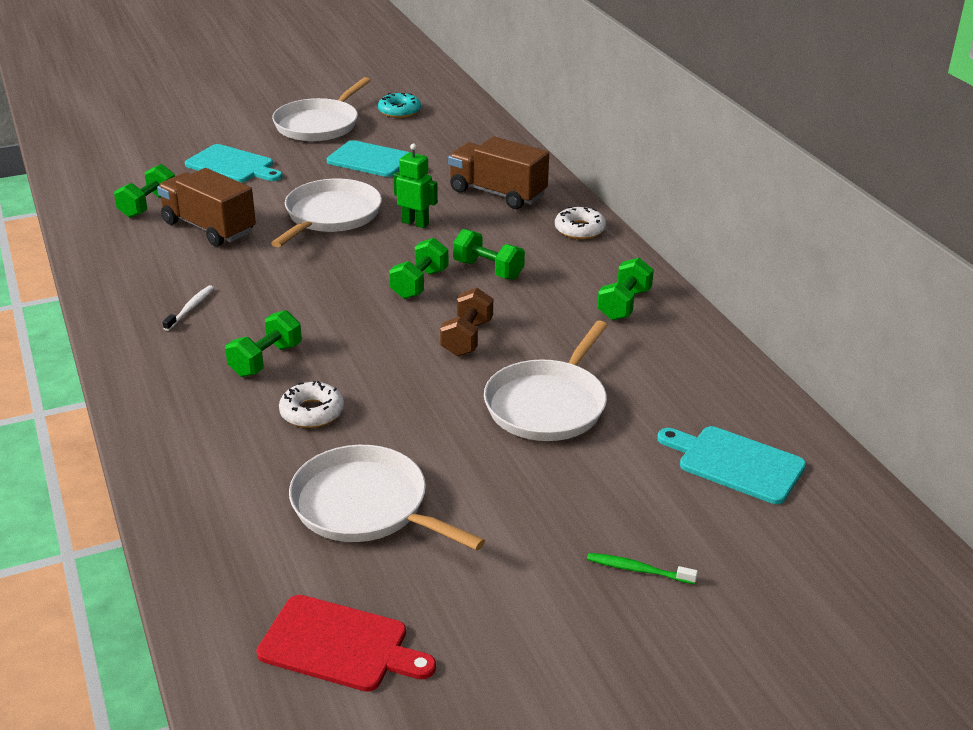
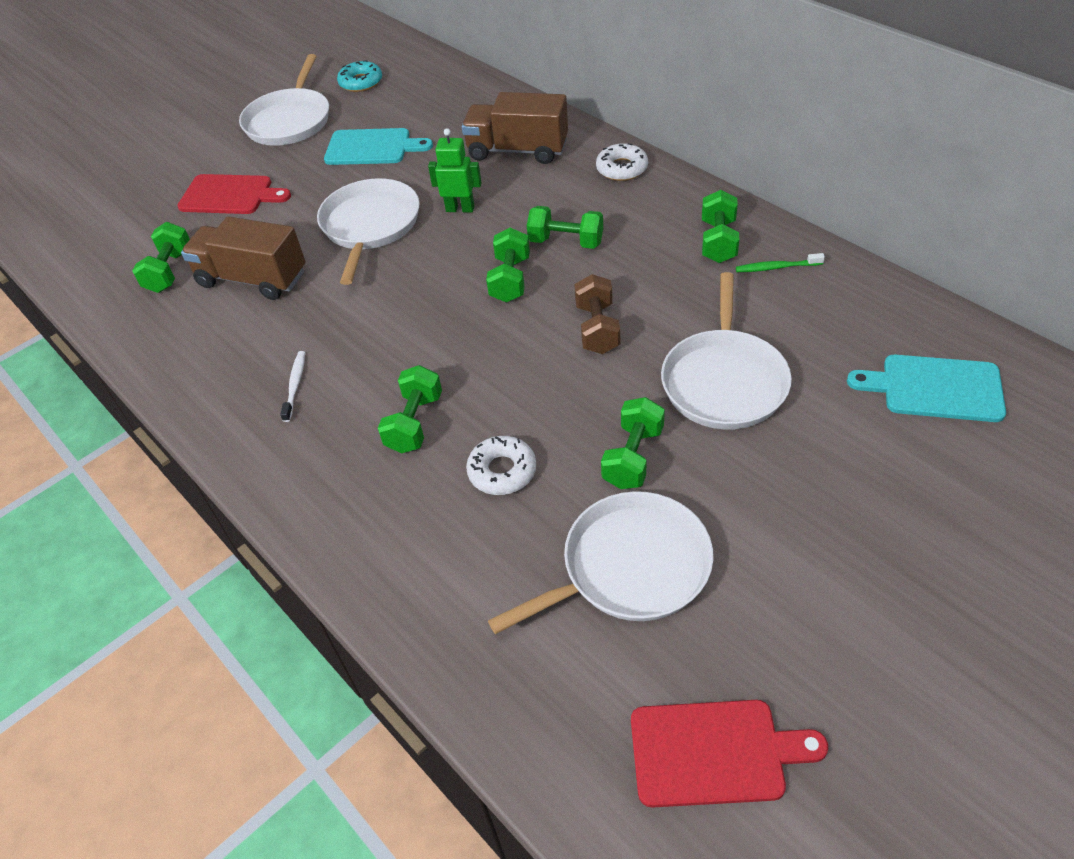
camera: 15 degrees left, 15 degrees up
turquoise cutting board [185,144,282,182] -> red cutting board [177,174,291,214]
white pan [289,445,485,551] -> white pan turned 135 degrees clockwise [488,491,713,634]
green toothbrush [587,553,698,584] -> green toothbrush moved to [736,253,825,272]
none -> green dumbbell [601,397,665,489]

